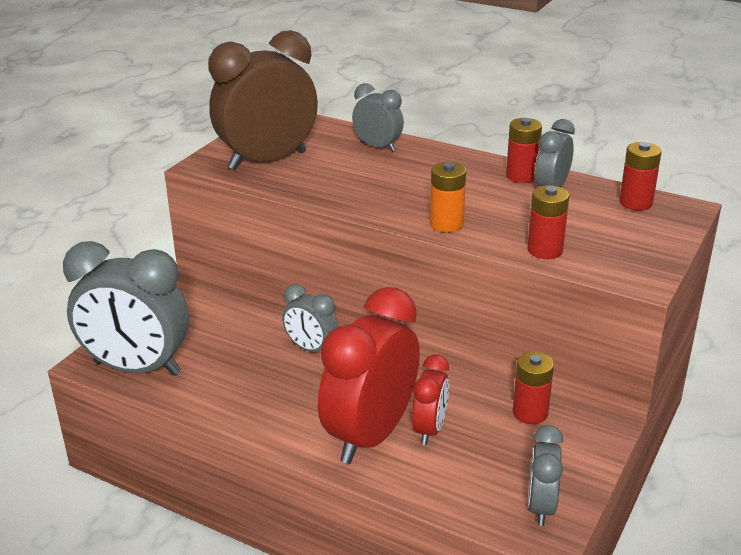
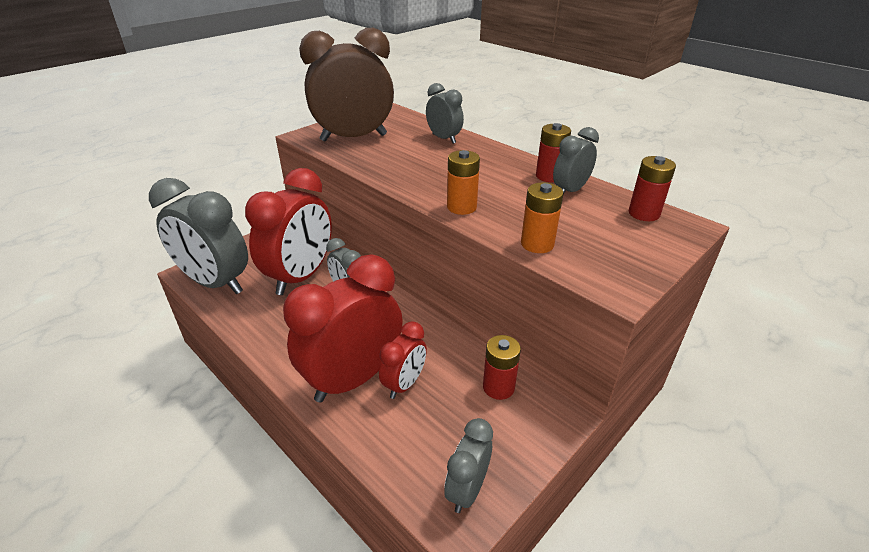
camera: 15 degrees right, 5 degrees up
red battery [527,185,569,259] -> orange battery [521,182,564,253]
none -> red clock [245,168,332,295]

